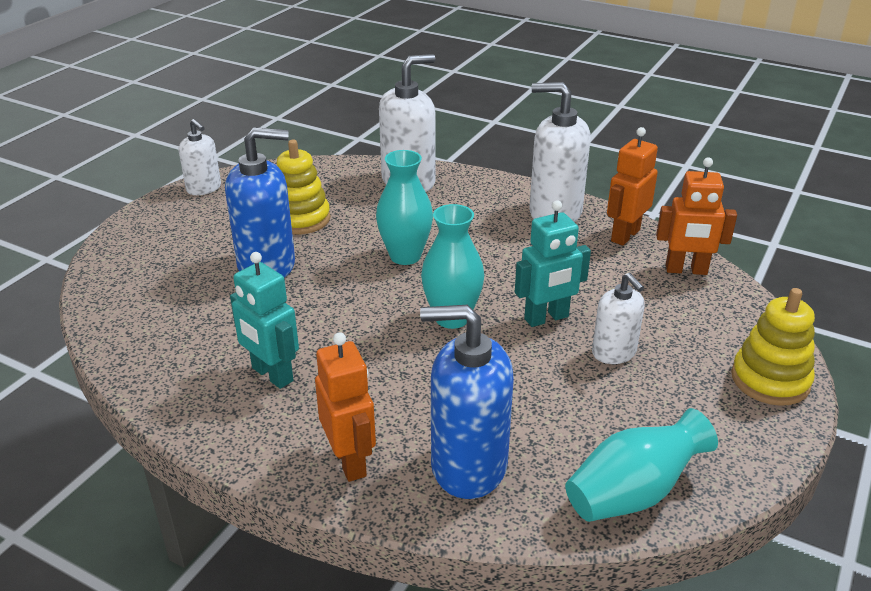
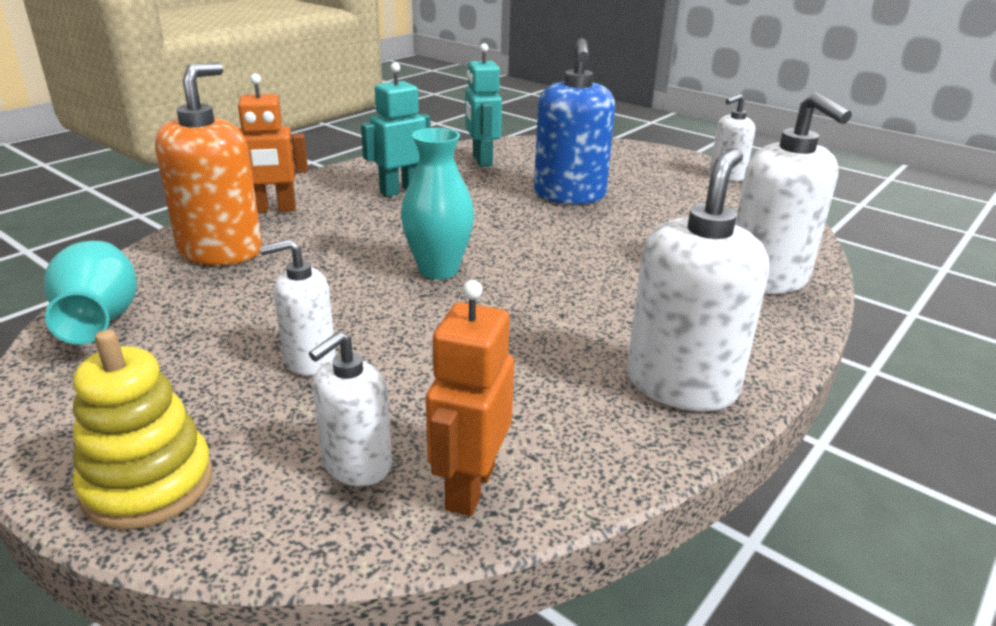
camera: 100 degrees right, 5 degrees down
yellow stacking toy [277,140,330,234] -> none
turquoise vase [376,150,433,265] -> none
blue soap dispenser [420,305,514,499] -> orange soap dispenser [155,62,262,265]
turquoise robot [515,200,591,327] -> turquoise robot moved to [465,43,502,167]
orange robot [607,127,658,246] -> none
none -> white soap dispenser [309,331,392,486]

